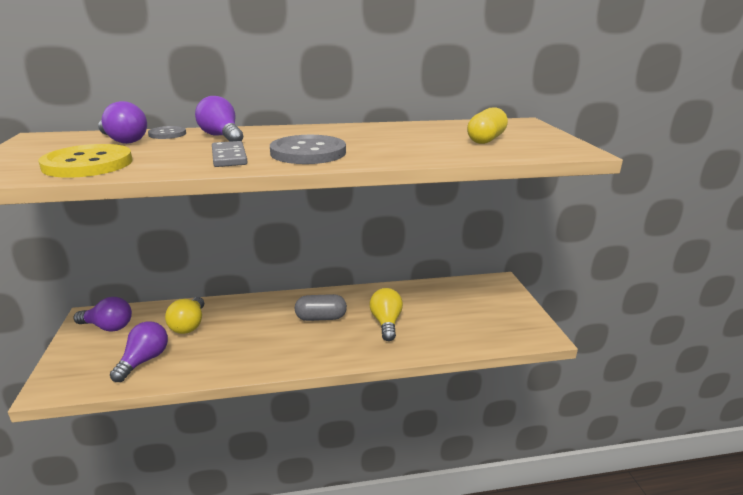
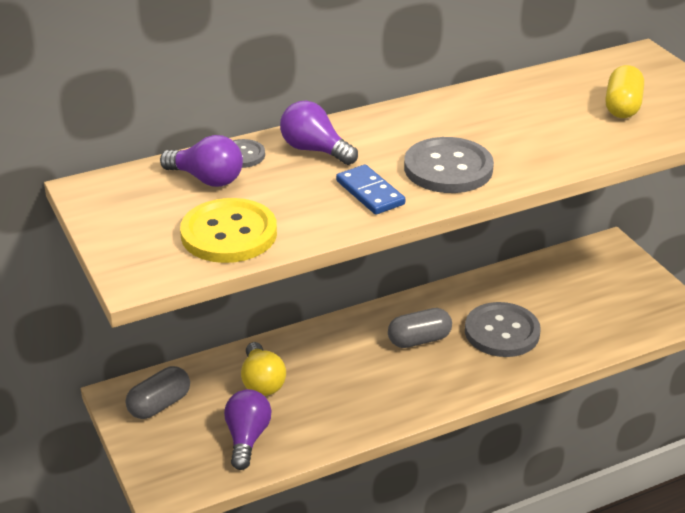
camera: 15 degrees left, 10 degrees up
purple light bulb [74,297,132,332] -> grey capsule [126,366,190,419]
grey domino [212,141,247,167] -> blue domino [336,165,405,215]
yellow light bulb [370,288,403,341] -> grey button [465,302,541,357]

